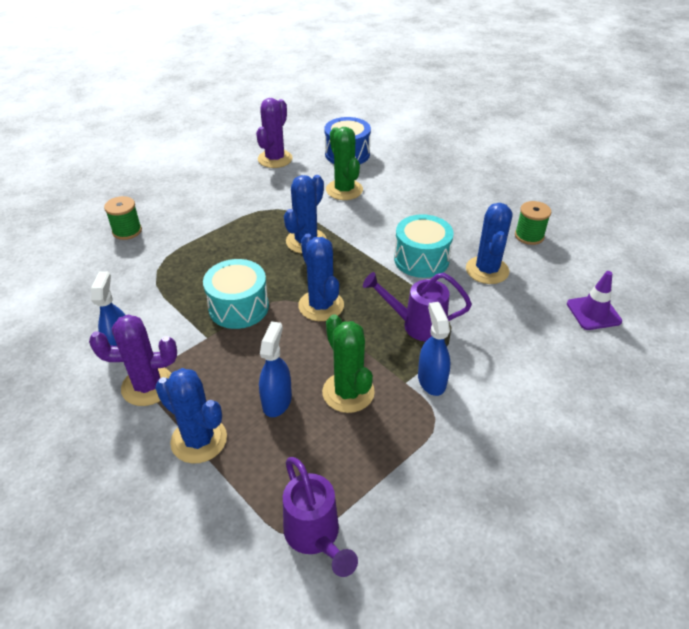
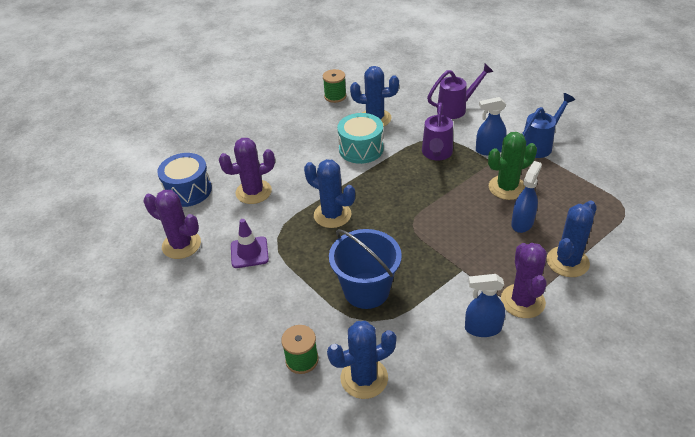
camera: 85 degrees left, 0 degrees up
turquoise drum [203,259,269,329] -> none
blue spray bottle [259,321,292,417] -> blue spray bottle turned 105 degrees clockwise [511,161,542,233]
purple watering can [283,457,358,577] -> purple watering can moved to [427,64,494,119]
blue cactus [298,234,344,321] -> blue cactus moved to [327,321,396,399]
green cactus [326,127,363,200] -> purple cactus [219,138,275,204]
purple traffic cone [567,271,622,330] -> purple traffic cone moved to [231,219,269,268]
none -> blue bucket [329,229,402,309]
none -> blue watering can [522,93,575,158]

